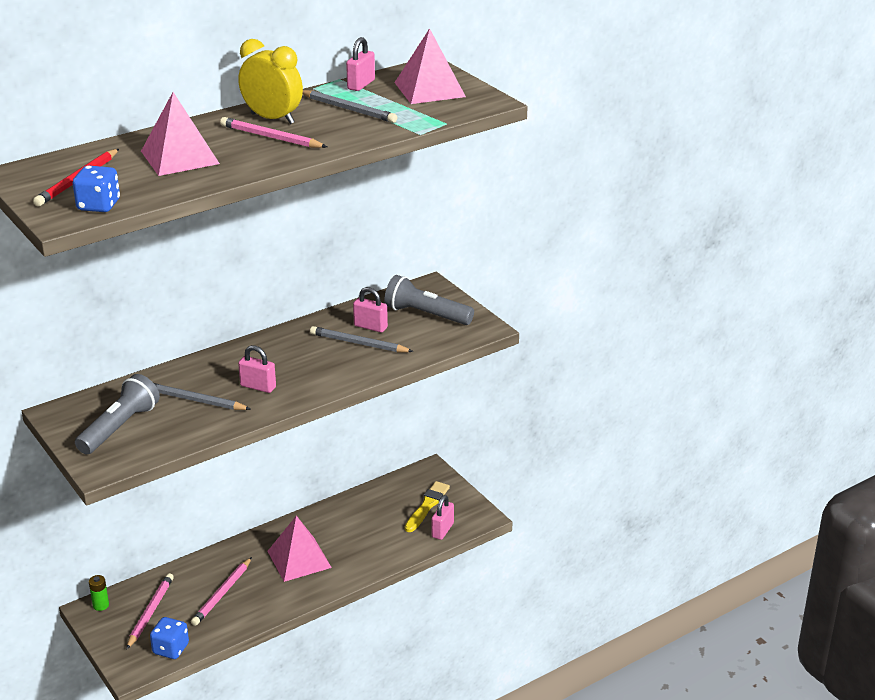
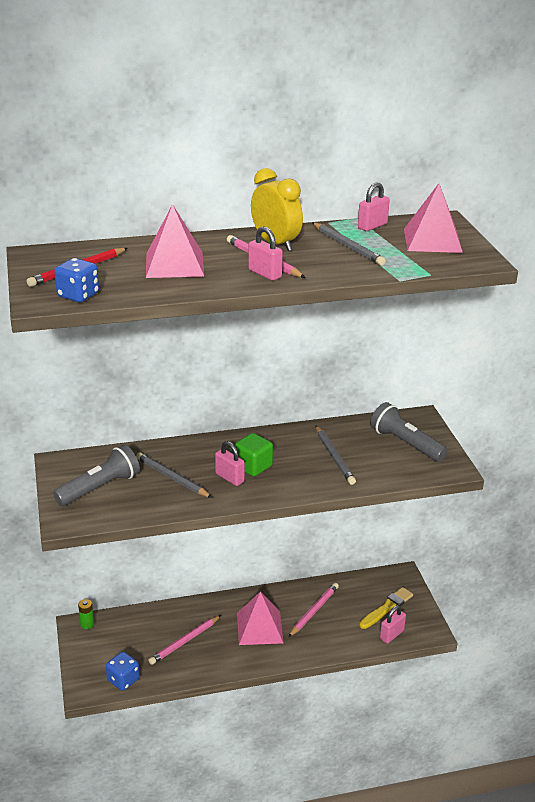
camera: 20 degrees right, 0 degrees up
pink pencil [126,573,174,650] -> pink pencil moved to [288,583,339,637]
grey pencil [310,326,414,352] -> grey pencil turned 150 degrees counterclockwise [316,426,356,485]
pink padlock [353,287,388,333] -> pink padlock moved to [249,226,283,281]
none -> green cube [234,433,273,477]

